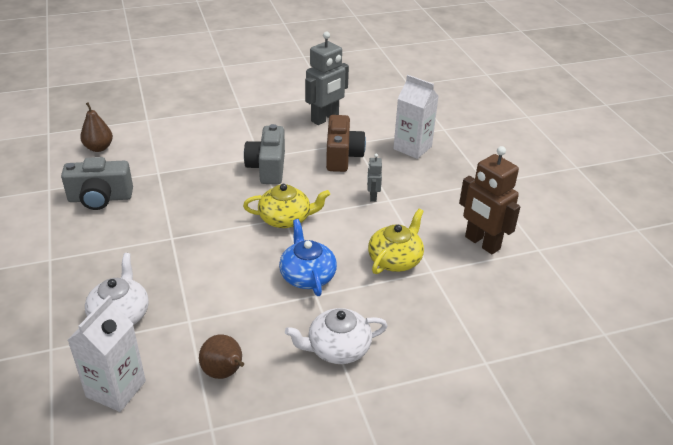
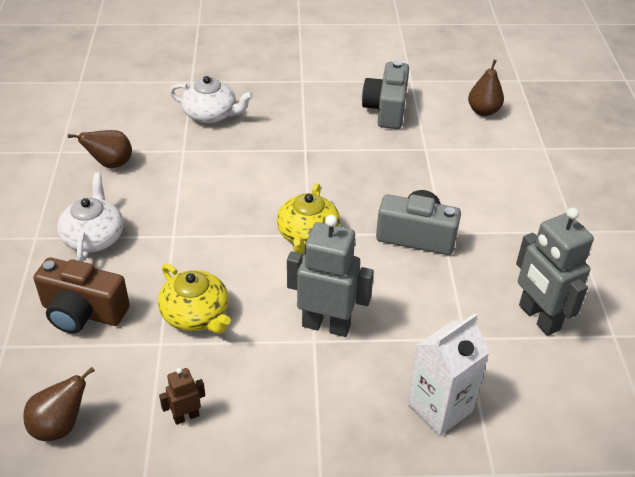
camera: 105 degrees right, 5 degrees up
white carton [68,295,146,412] -> none
blue teapot [279,219,337,296] -> none
brown camera [326,115,366,172] -> brown camera moved to [34,258,130,333]
grey robot [367,154,382,202] -> grey robot [287,215,374,337], size x2.07
brown robot [459,146,520,254] -> brown robot [159,368,205,425], size x0.48
none -> brown pear [23,367,95,441]

